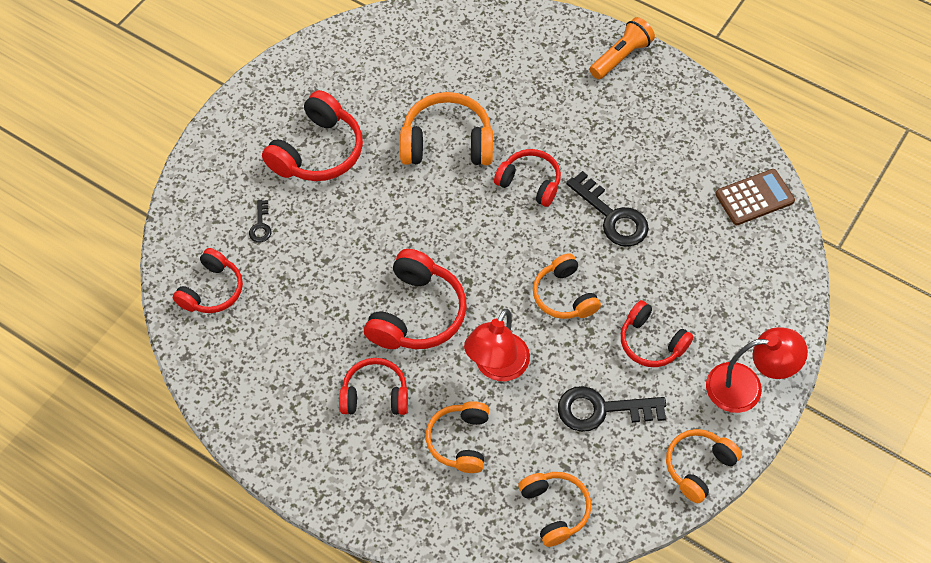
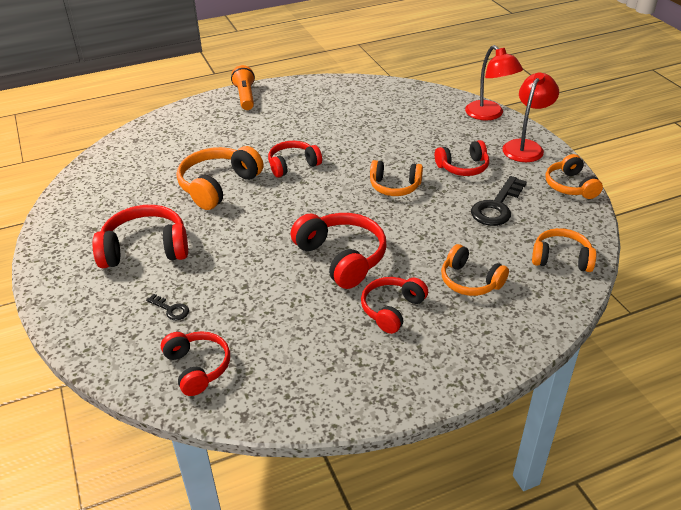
camera: 55 degrees left, 20 degrees down
red headphones [262,90,363,181] -> red headphones turned 75 degrees counterclockwise [92,205,188,268]
red lamp [464,309,530,381] -> red lamp moved to [465,45,523,121]
black key [566,171,649,247] -> none
brown calculator [715,169,795,225] -> none

